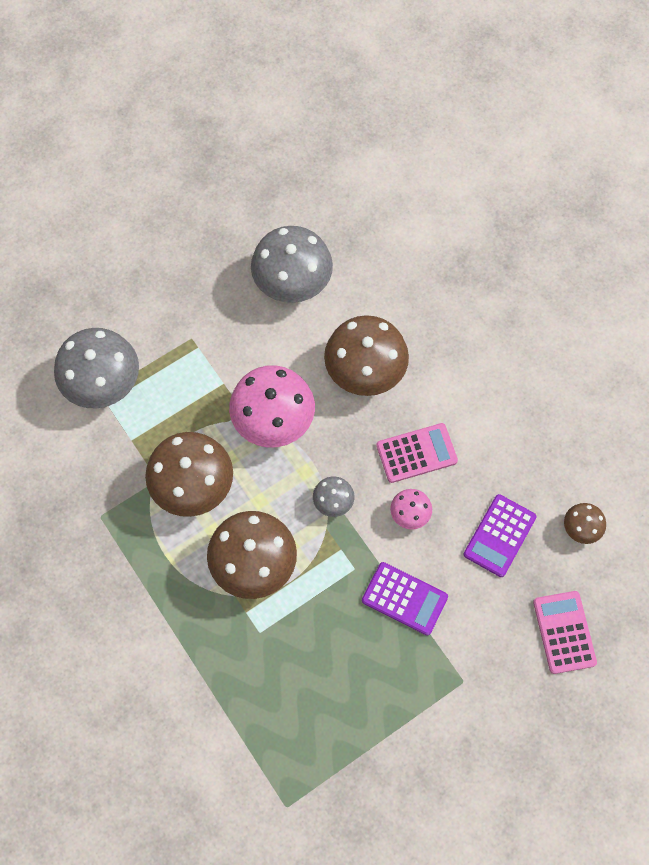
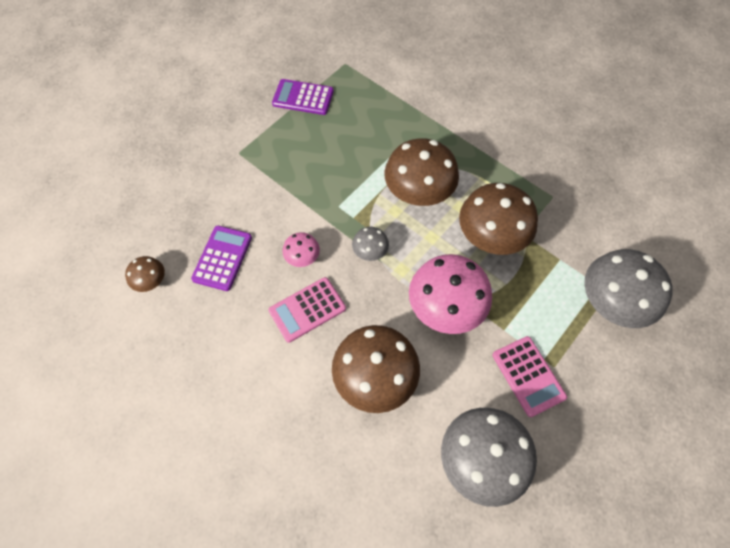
camera: 165 degrees right, 5 degrees down
purple calculator [362,562,448,636] -> purple calculator moved to [272,79,334,115]
pink calculator [533,591,597,674] -> pink calculator moved to [492,336,567,417]

